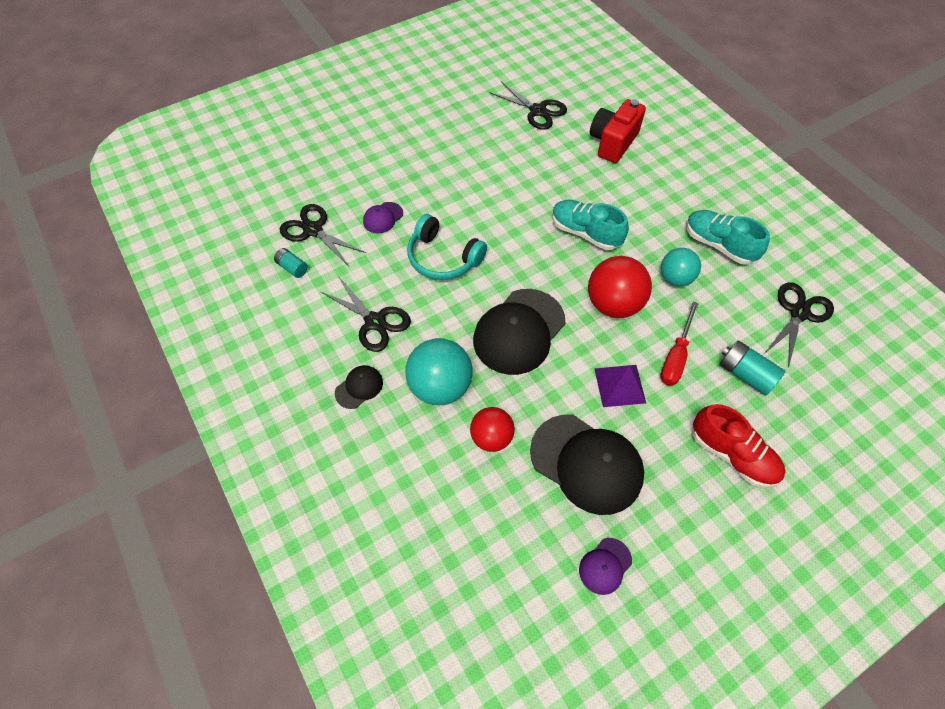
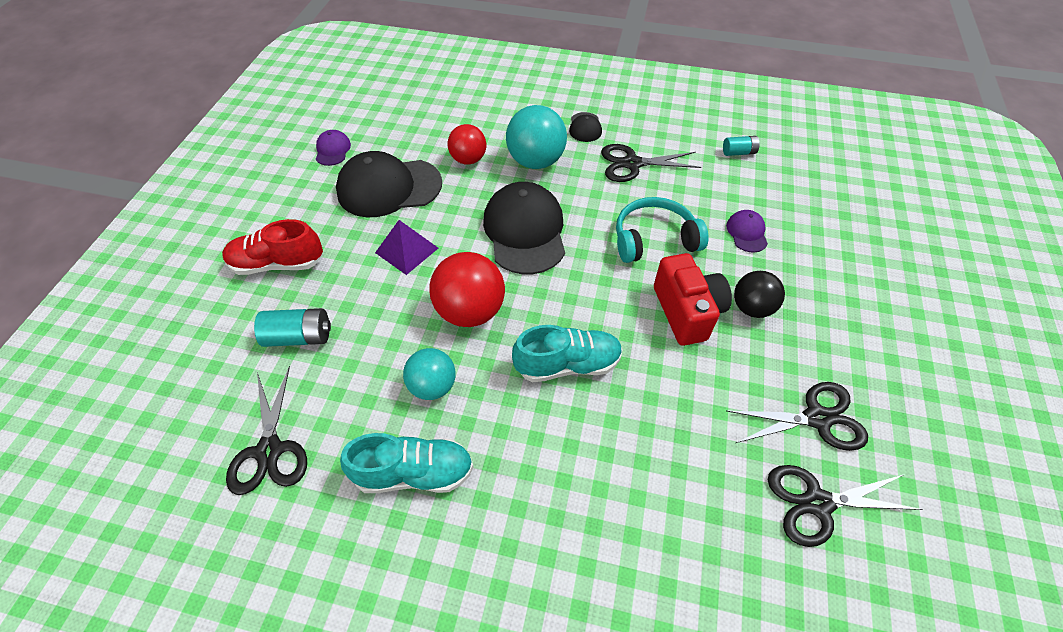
camera: 135 degrees right, 5 degrees down
black scissors [280,204,366,266] -> black scissors moved to [726,382,868,451]
red camera [590,99,646,163] -> red camera moved to [654,253,732,346]
red screwdriver [660,301,699,386] -> none
none -> black ball [734,271,785,318]

